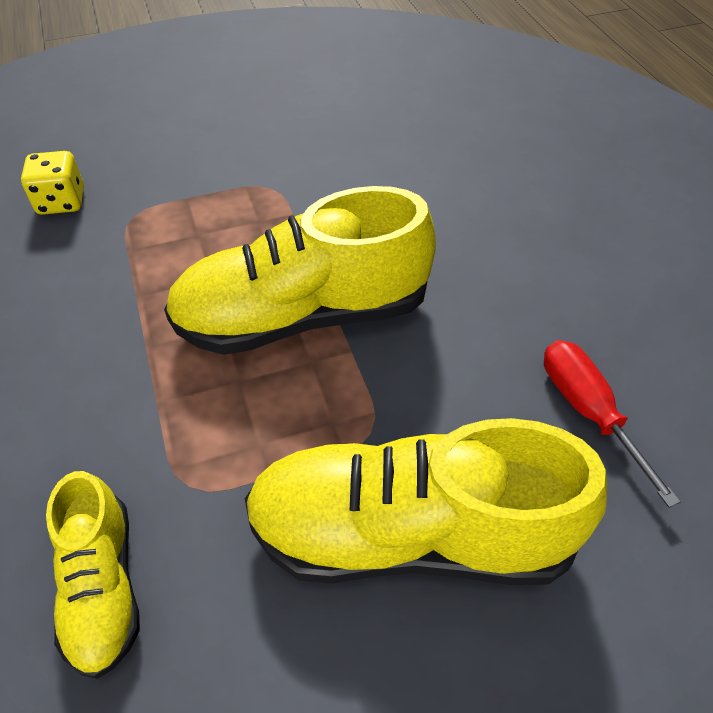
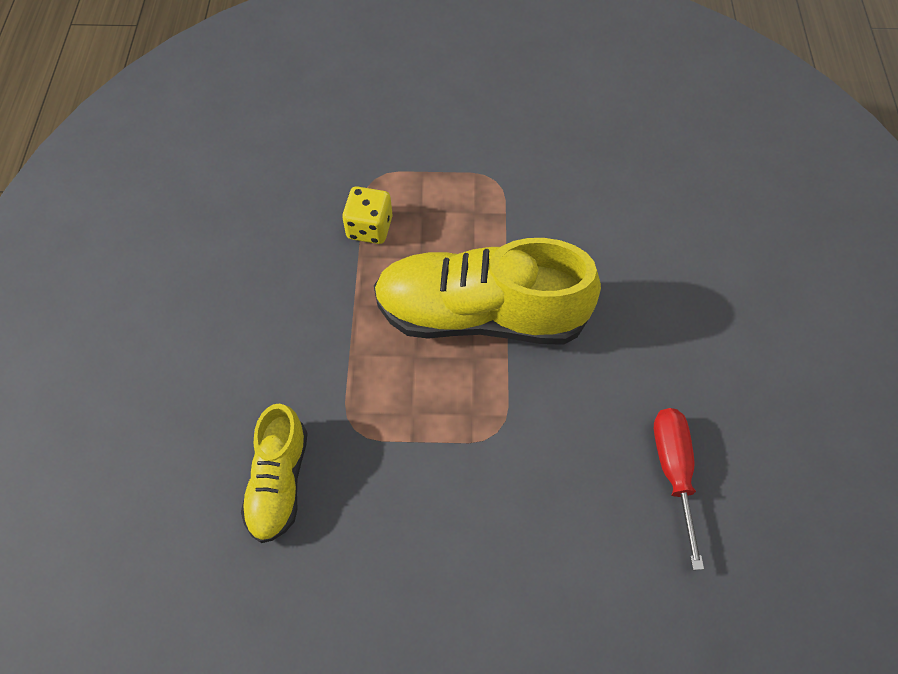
camera: 20 degrees right, 10 degrees up
yellow dice [21,151,84,215] -> yellow dice moved to [342,187,392,244]
yellow shoe [245,418,607,585] -> none

